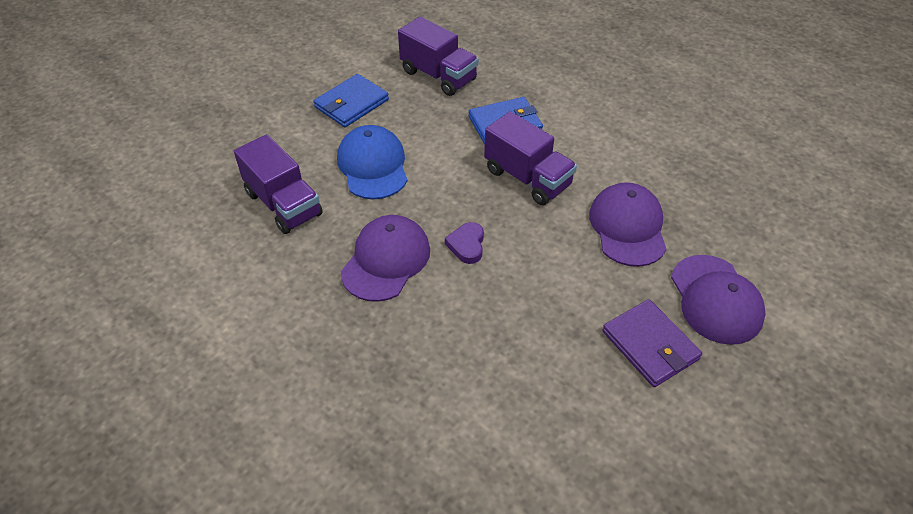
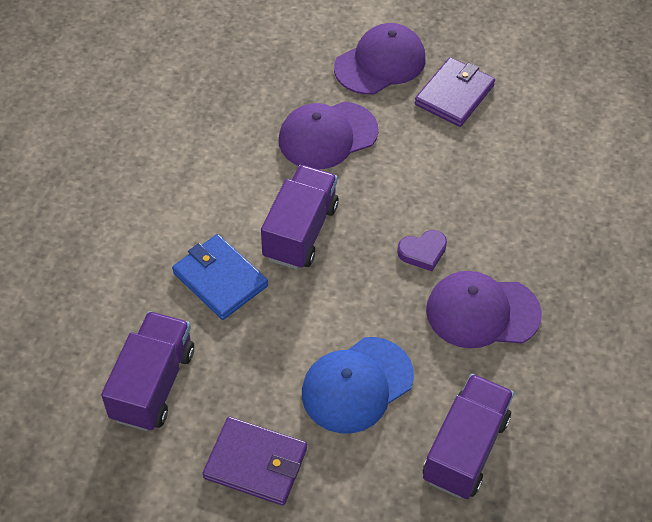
camera: 115 degrees left, 5 degrees up
blue wallet [313,74,389,127] -> purple wallet [203,417,307,506]

